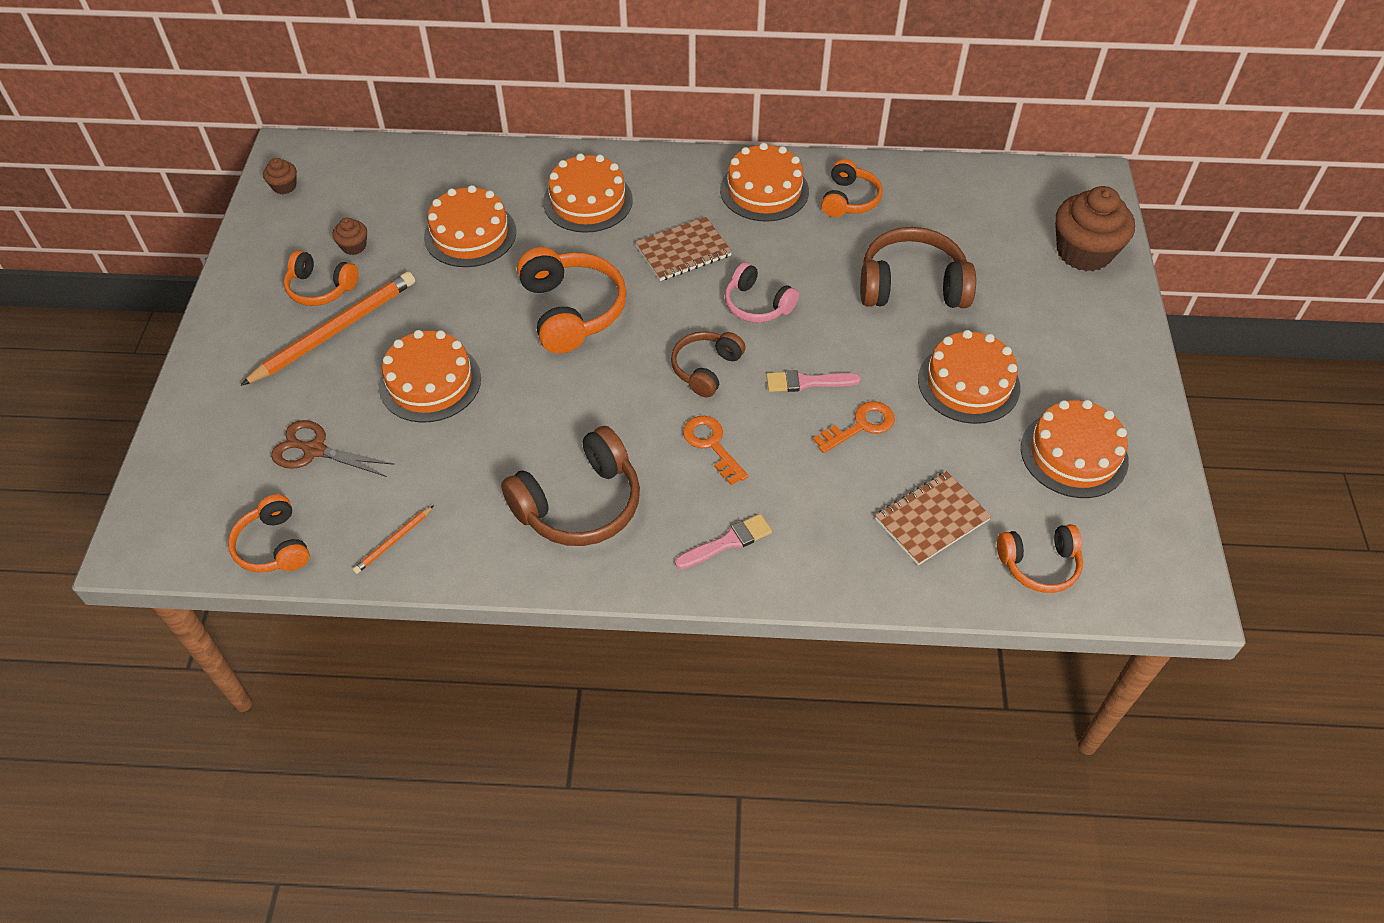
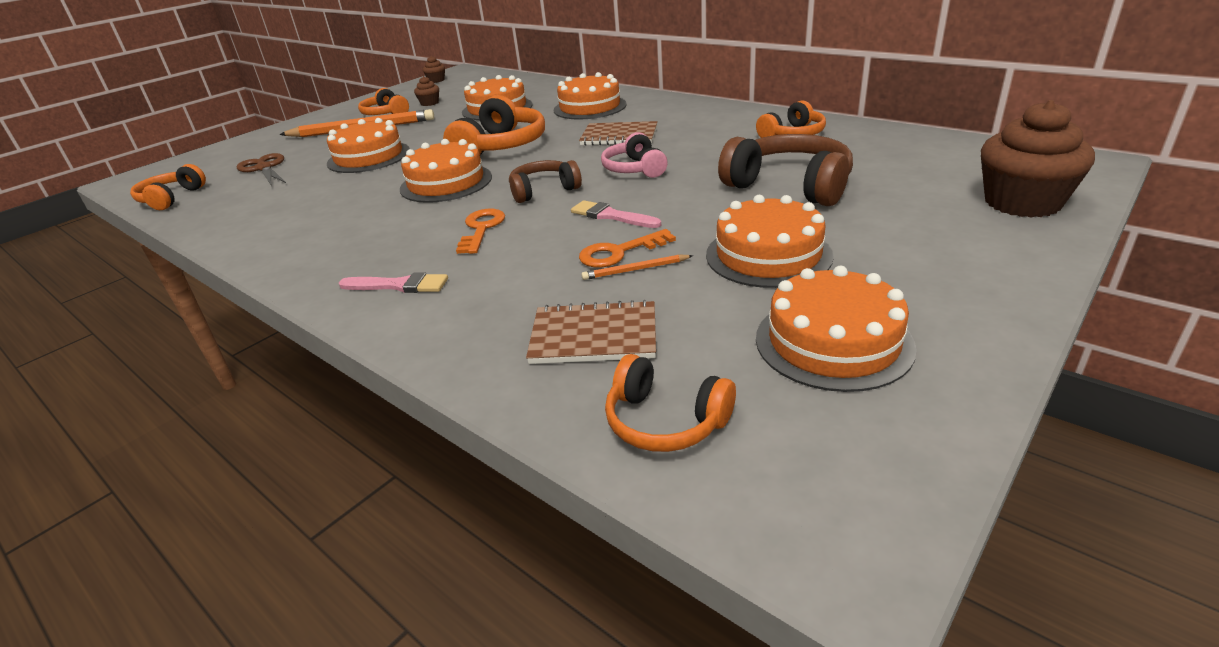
camera: 40 degrees right, 20 degrees down
orange pencil [353,505,434,574] -> orange pencil moved to [581,255,693,280]
brown headphones [501,426,640,546] -> none
orange cake [720,143,809,222] -> orange cake moved to [400,139,492,203]
orange key [813,401,895,453] -> orange key turned 150 degrees clockwise [579,229,676,268]

